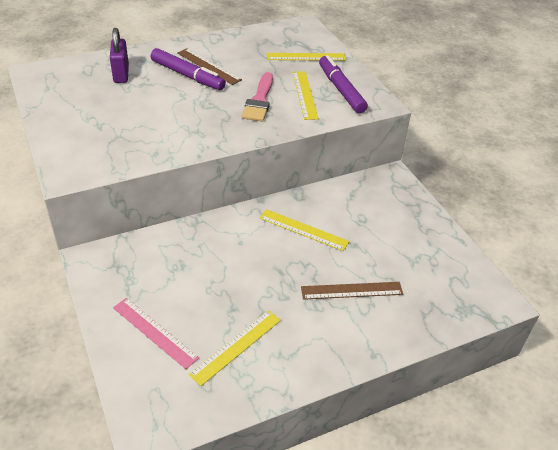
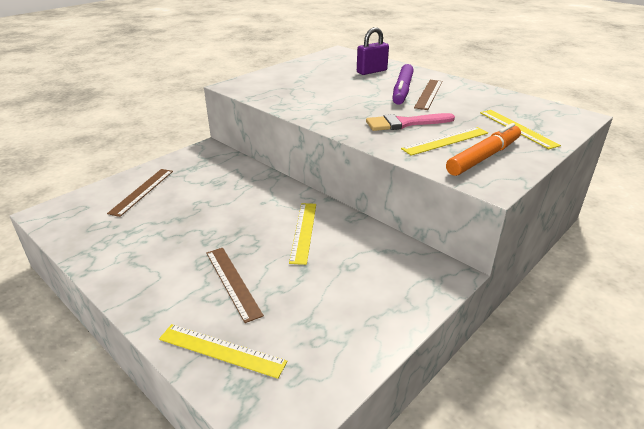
camera: 70 degrees right, 10 degrees down
pink ruler [113,298,199,369] -> brown ruler [107,169,173,217]
yellow ruler [189,310,281,386] -> yellow ruler moved to [159,324,288,379]
purple marker [319,55,368,114] -> orange marker [446,123,521,176]

